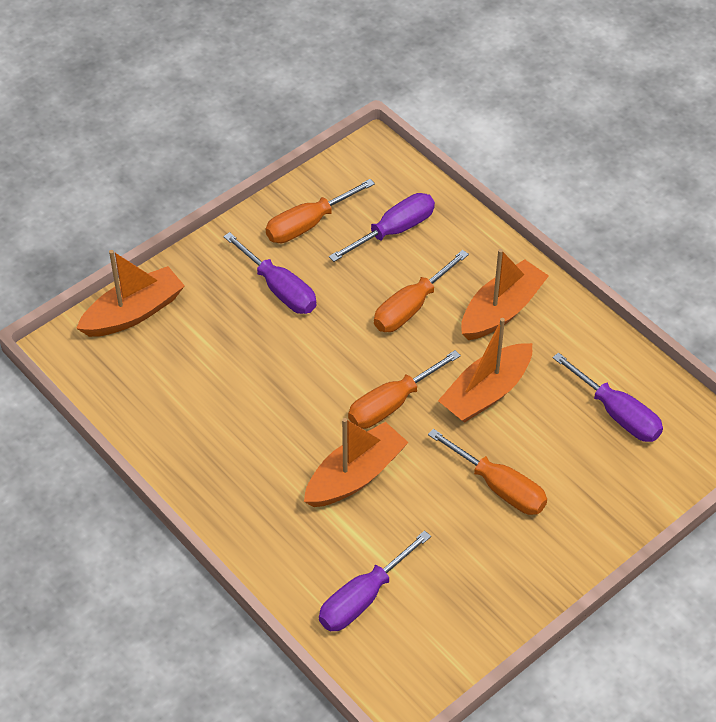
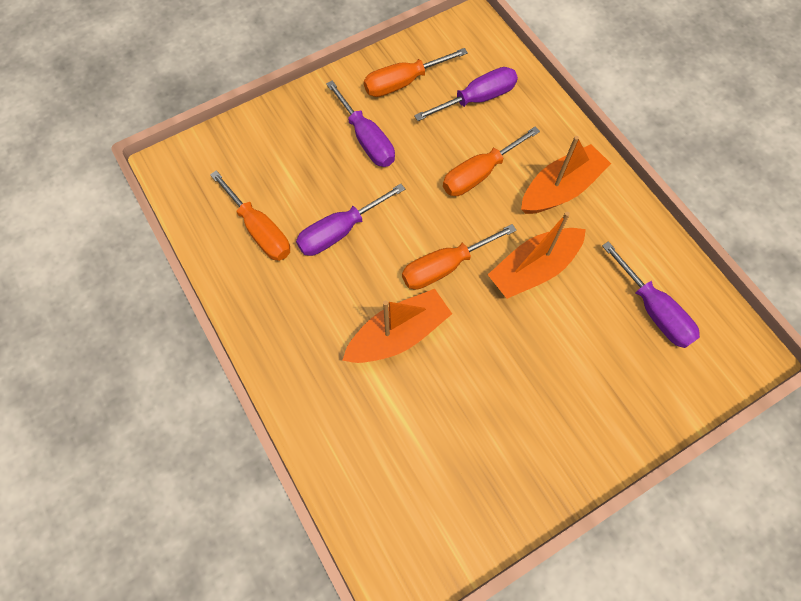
camera: 10 degrees right, 15 degrees up
orange boat [76,250,185,337] -> none
purple screwdriver [319,530,431,631] -> purple screwdriver moved to [296,184,405,256]
orange screwdriver [428,429,547,515] -> orange screwdriver moved to [210,170,290,261]

